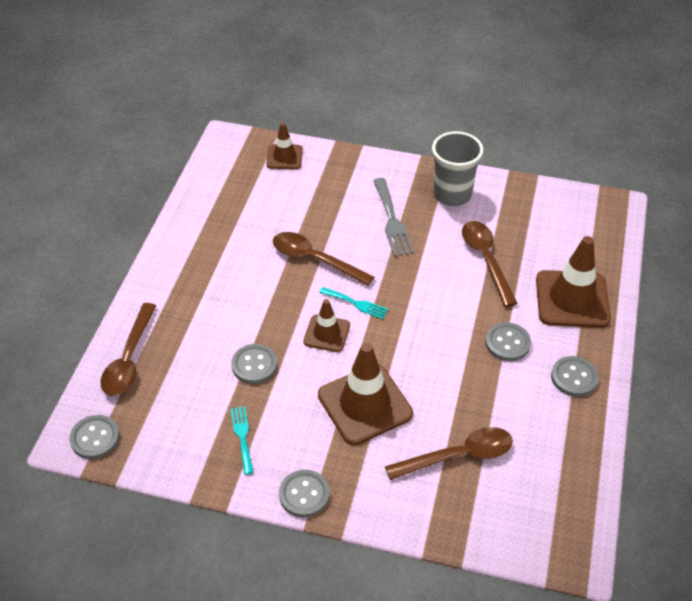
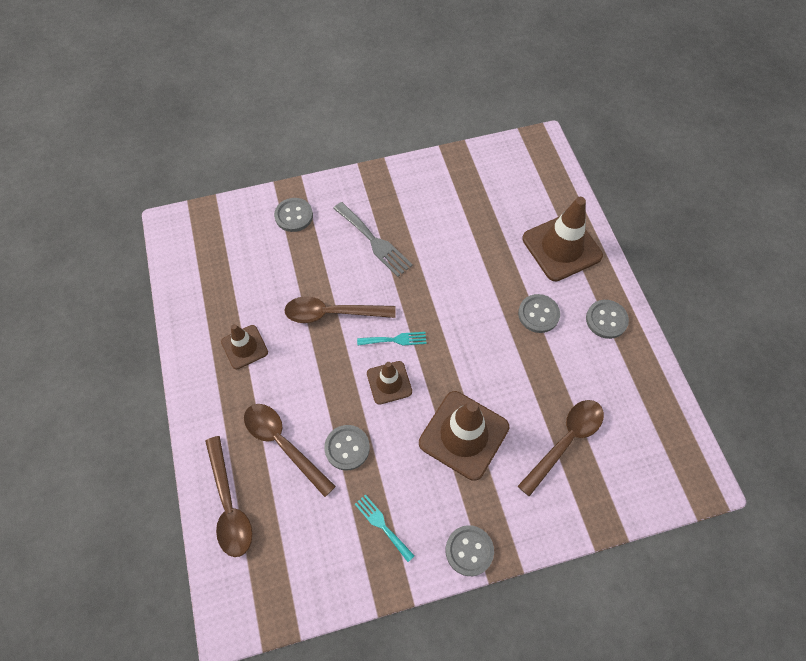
camera: 30 degrees left, 15 degrees up
grey button [70,415,120,459] -> grey button moved to [274,198,313,232]
brown traffic cone [267,122,303,169] -> brown traffic cone moved to [221,324,268,369]
grey cup [432,131,483,206] -> none
brown spoon [462,221,518,307] -> brown spoon moved to [244,404,336,497]

